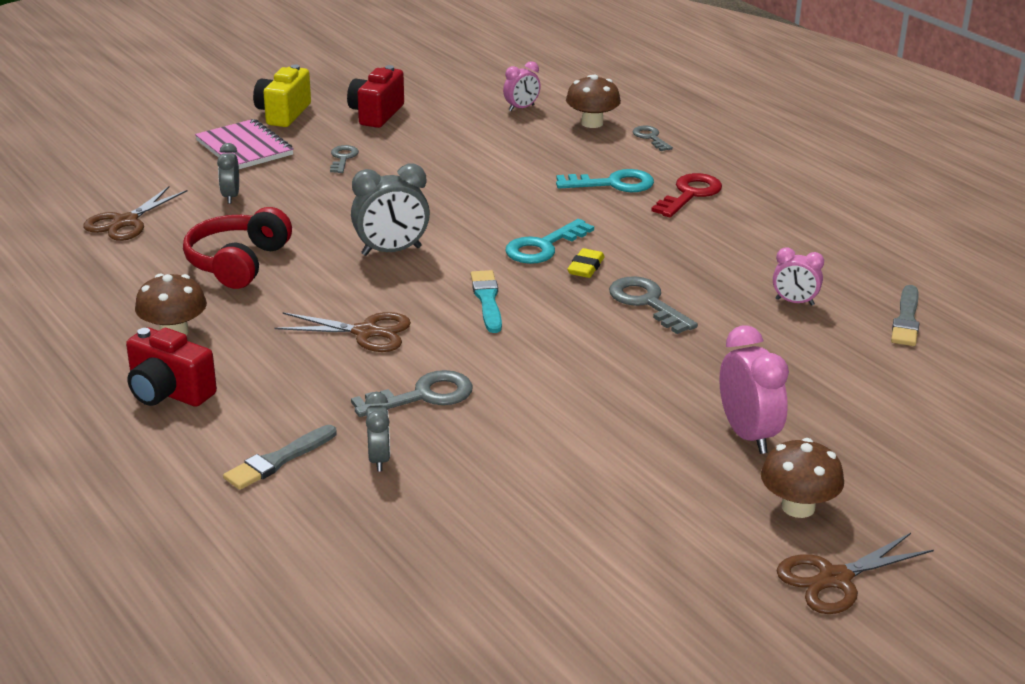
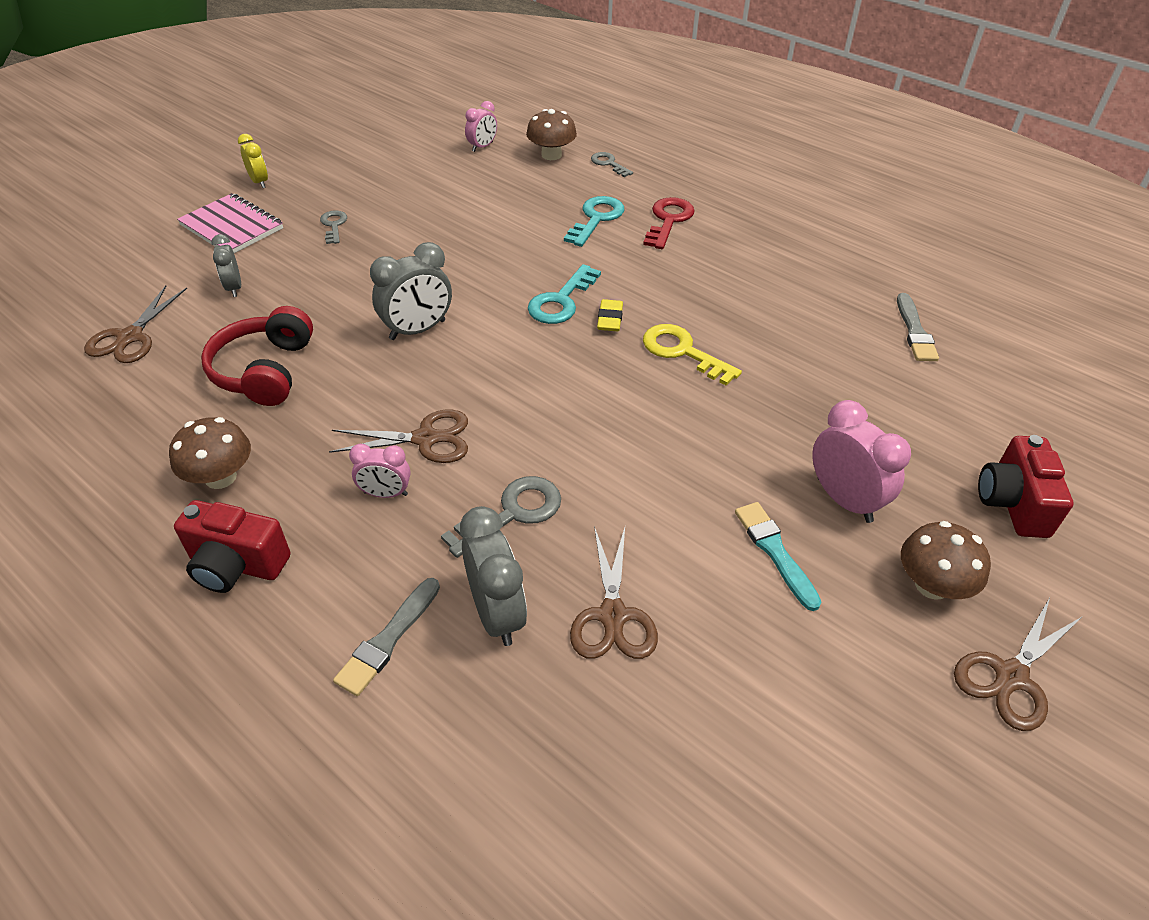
camera: 15 degrees left, 15 degrees up
yellow camera [253,64,311,127] -> yellow clock [238,134,268,188]
red camera [347,65,404,128] -> red camera moved to [978,435,1073,538]
grey clock [365,392,390,472] -> grey clock [460,506,527,646], size x1.66
turquoise brush [471,270,502,333] -> turquoise brush moved to [735,502,821,611]
turquoise key [556,169,654,192] -> turquoise key turned 45 degrees counterclockwise [564,196,624,247]
grey key [609,276,698,334] -> yellow key [643,324,742,386]
pink clock [773,248,824,306] -> pink clock moved to [349,444,411,498]
none -> brown scissors [570,526,658,659]

